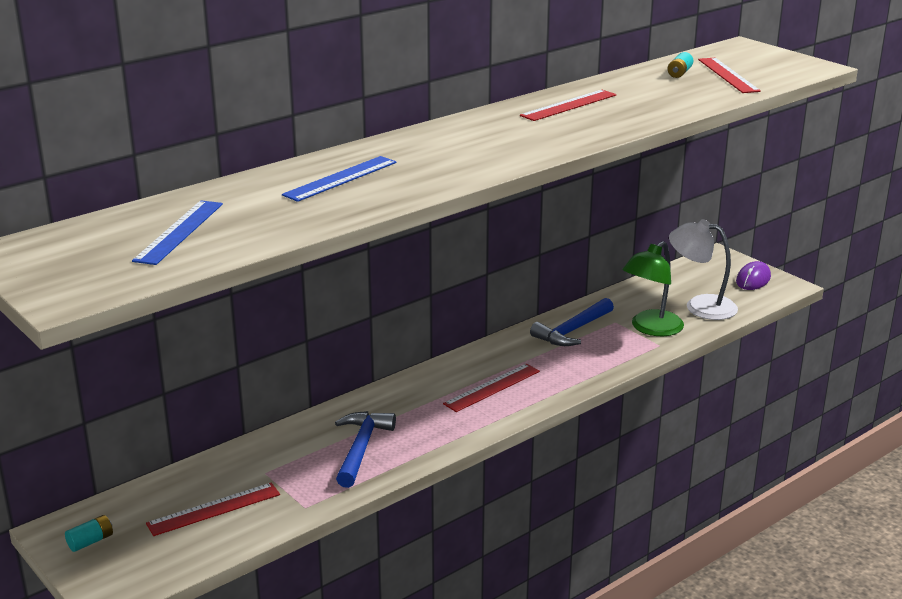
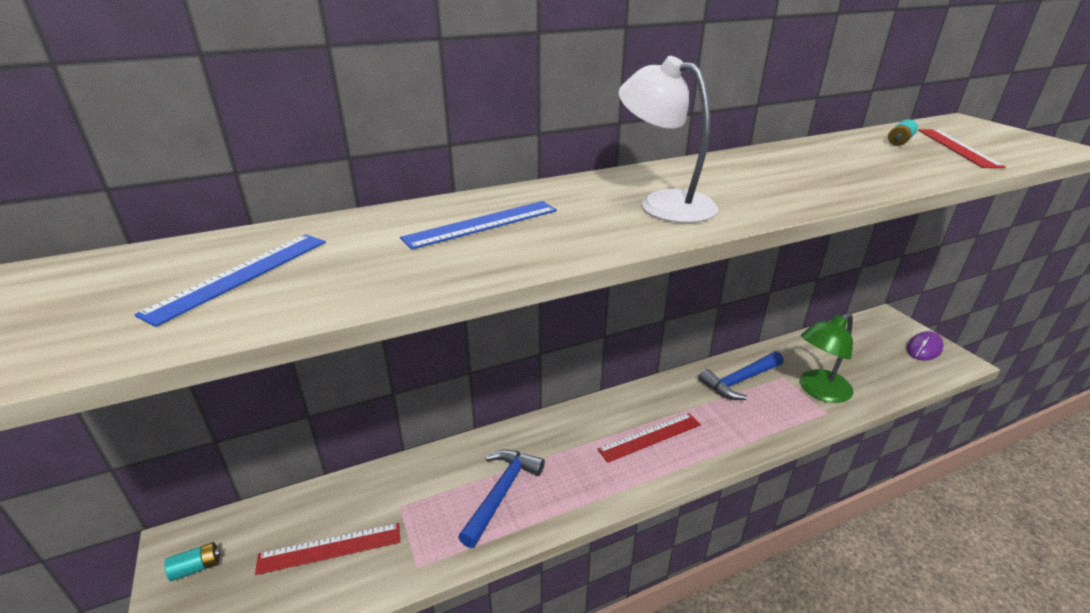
camera: 15 degrees right, 5 degrees up
red ruler [520,90,617,121] -> none
white lamp [669,219,738,320] -> white lamp moved to [619,56,718,223]

